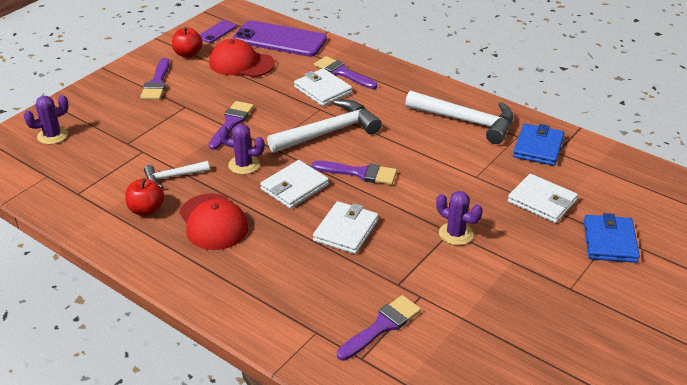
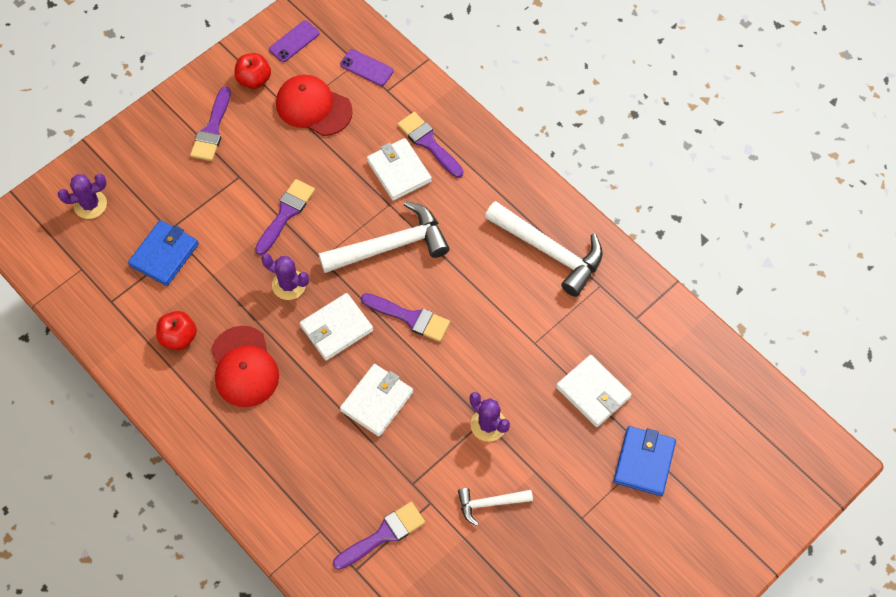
camera: 10 degrees right, 25 degrees up
white hammer [144,161,210,188] -> white hammer moved to [458,488,533,526]
purple phone [233,20,327,57] -> purple phone [340,49,394,86], size x0.48
blue wallet [513,123,564,166] -> blue wallet moved to [128,220,199,286]

